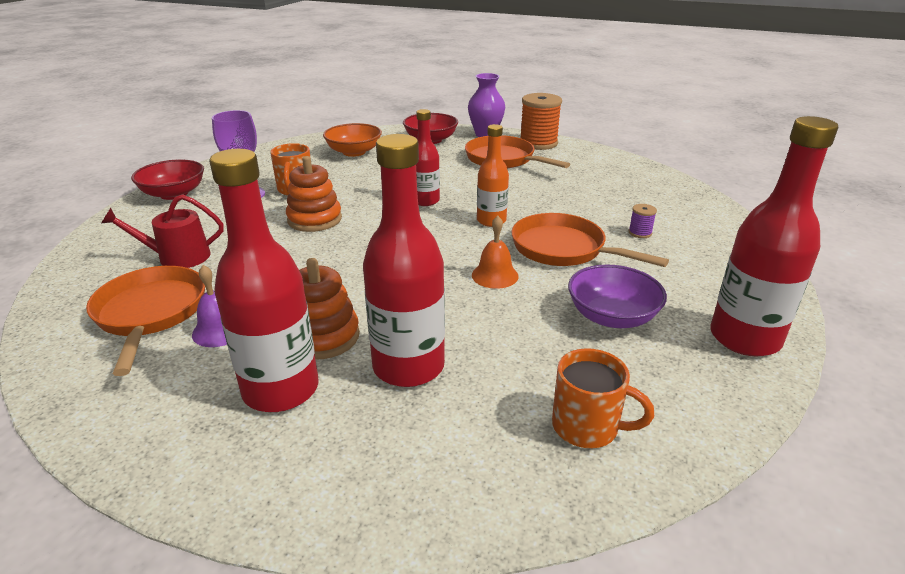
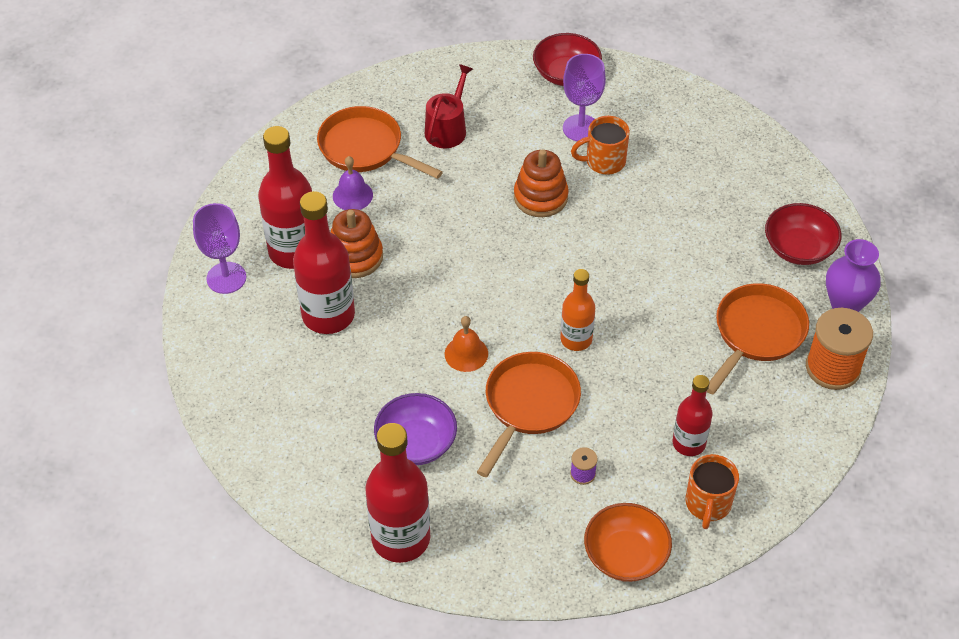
camera: 80 degrees right, 20 degrees up
orange pan [86,266,205,376] -> orange pan turned 120 degrees counterclockwise [317,106,443,179]
red watering can [102,194,224,268] -> red watering can turned 45 degrees clockwise [425,64,473,148]
orange bowl [323,123,382,157] -> orange bowl moved to [584,503,672,582]
red bottle [416,109,440,206] -> red bottle moved to [673,375,713,456]
orange mug [552,348,654,448] -> orange mug moved to [686,454,739,529]
none -> purple goblet [193,203,246,294]

